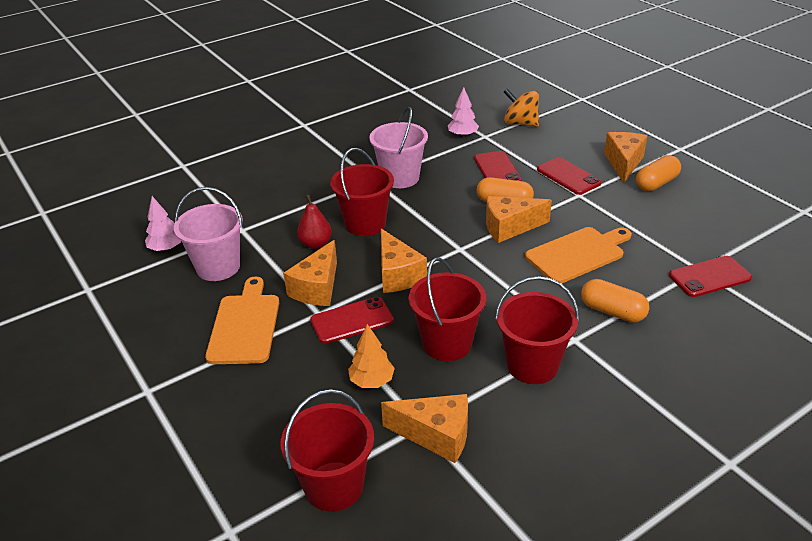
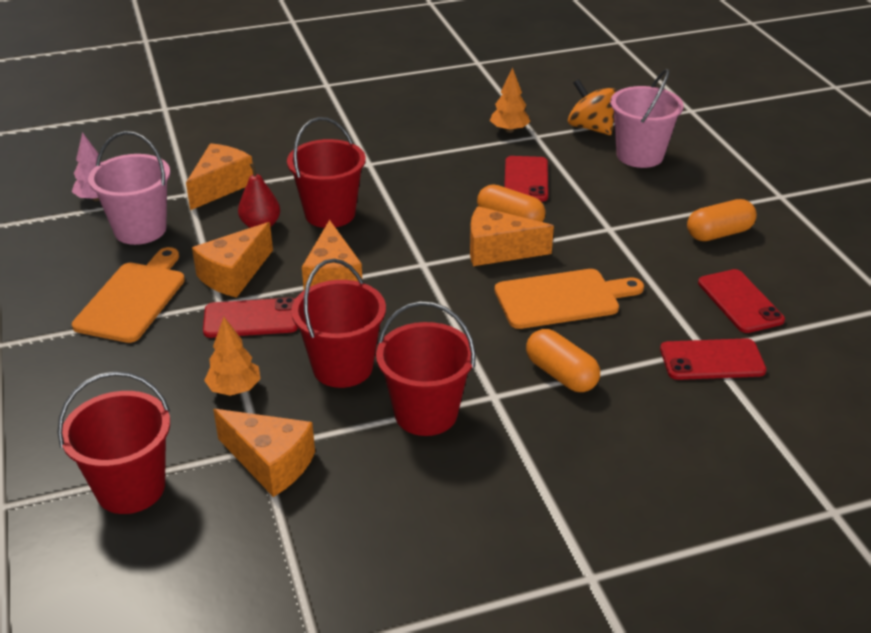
camera: 15 degrees right, 0 degrees up
pink bucket [369,107,428,188] -> pink bucket moved to [610,69,684,168]
pink tree [448,87,479,137] -> orange tree [490,68,530,133]
red phone [537,157,602,195] -> red phone moved to [698,269,785,333]
orange cheese [604,132,647,183] -> orange cheese moved to [186,143,253,210]

